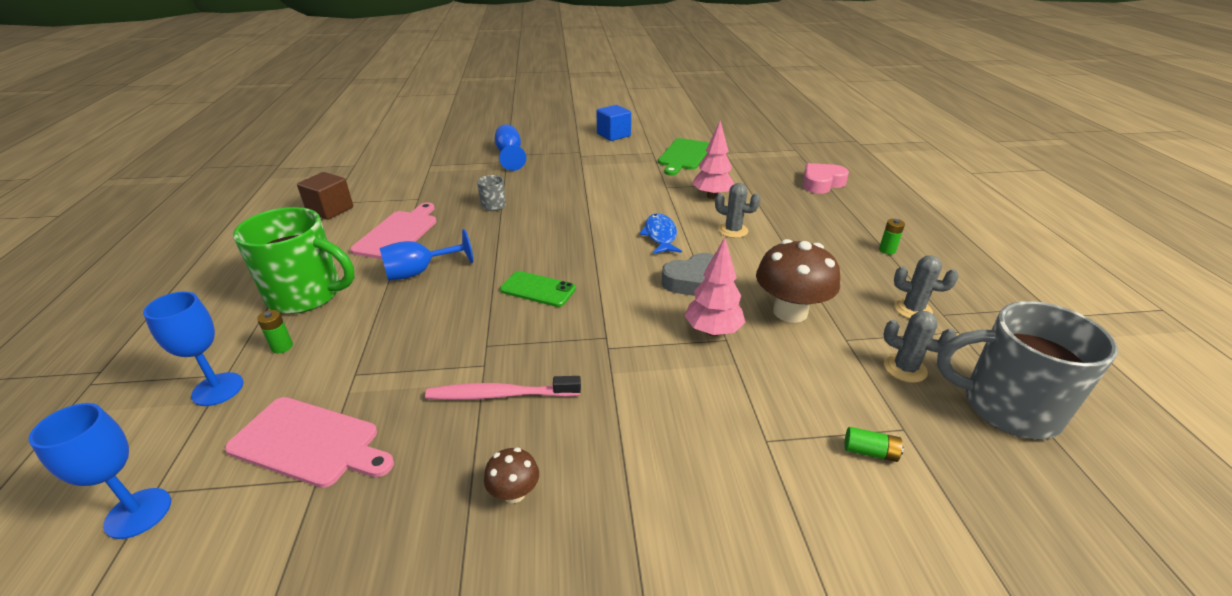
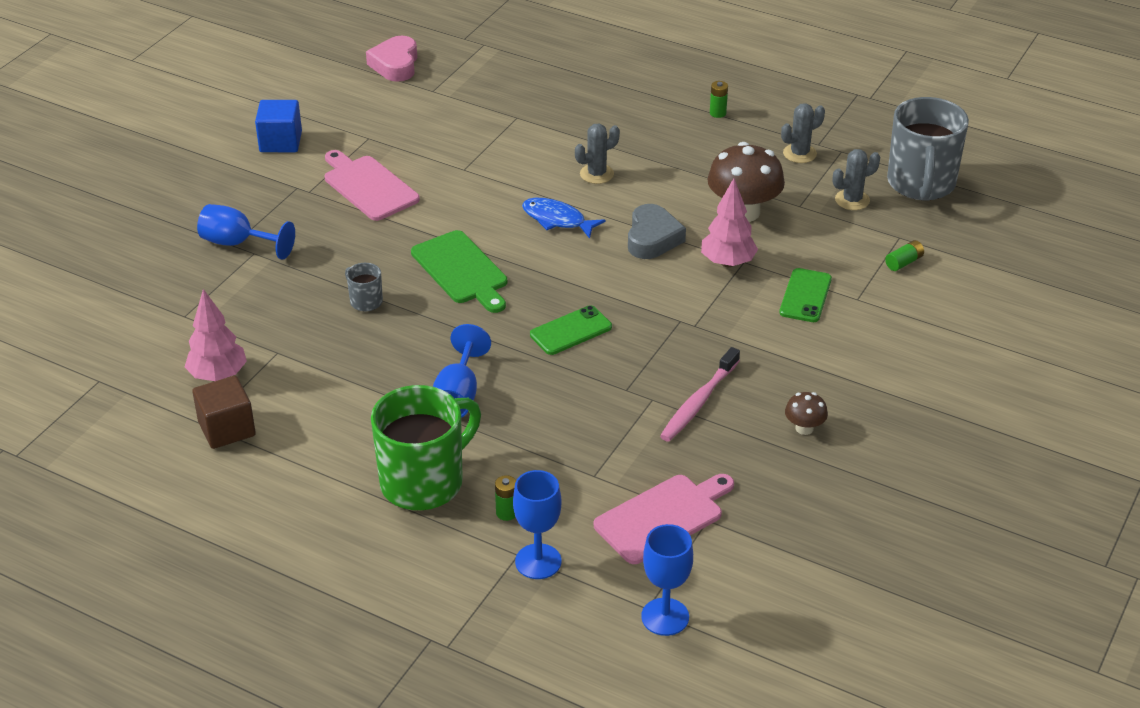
camera: 55 degrees left, 5 degrees up
pink cutting board [350,202,436,259] -> pink cutting board moved to [325,150,420,221]
green cutting board [658,138,709,176] -> green cutting board moved to [411,230,507,313]
pink tree [692,121,734,199] -> pink tree moved to [185,289,247,381]
pink heart [803,163,849,194] -> pink heart moved to [366,36,417,82]
grey mug [937,301,1118,439] -> grey mug turned 45 degrees counterclockwise [887,97,969,200]
none -> green phone [779,268,832,322]

